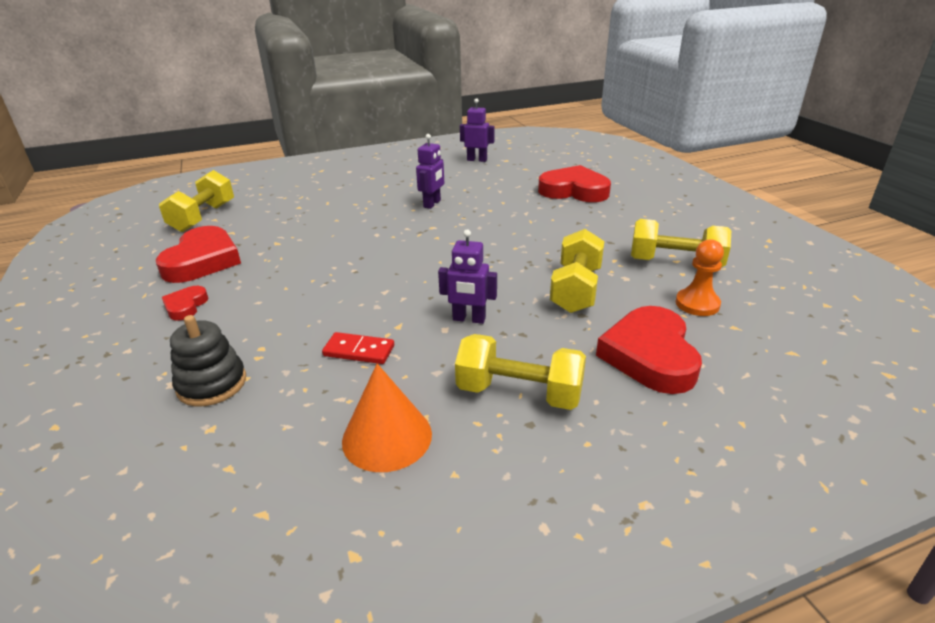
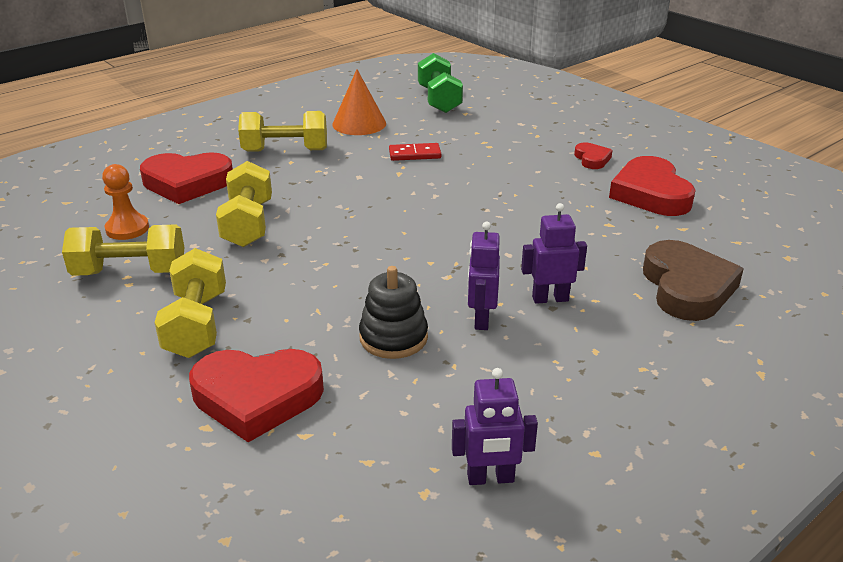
camera: 160 degrees right, 0 degrees up
yellow dumbbell [159,170,234,232] -> yellow dumbbell moved to [154,248,226,358]
black stacking toy [170,315,246,407] -> black stacking toy moved to [359,266,428,359]
purple robot [438,229,497,324] -> purple robot moved to [521,203,587,304]
red heart [596,306,702,394] -> red heart turned 105 degrees clockwise [140,152,233,204]
none -> green dumbbell [418,53,463,113]
none -> brown heart [643,240,744,321]

